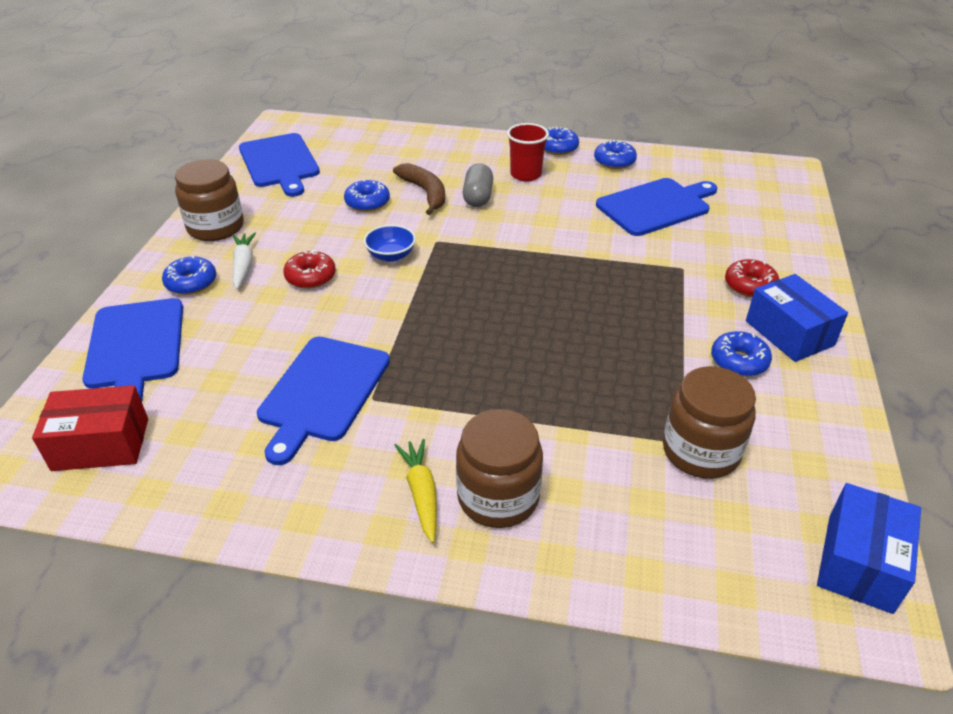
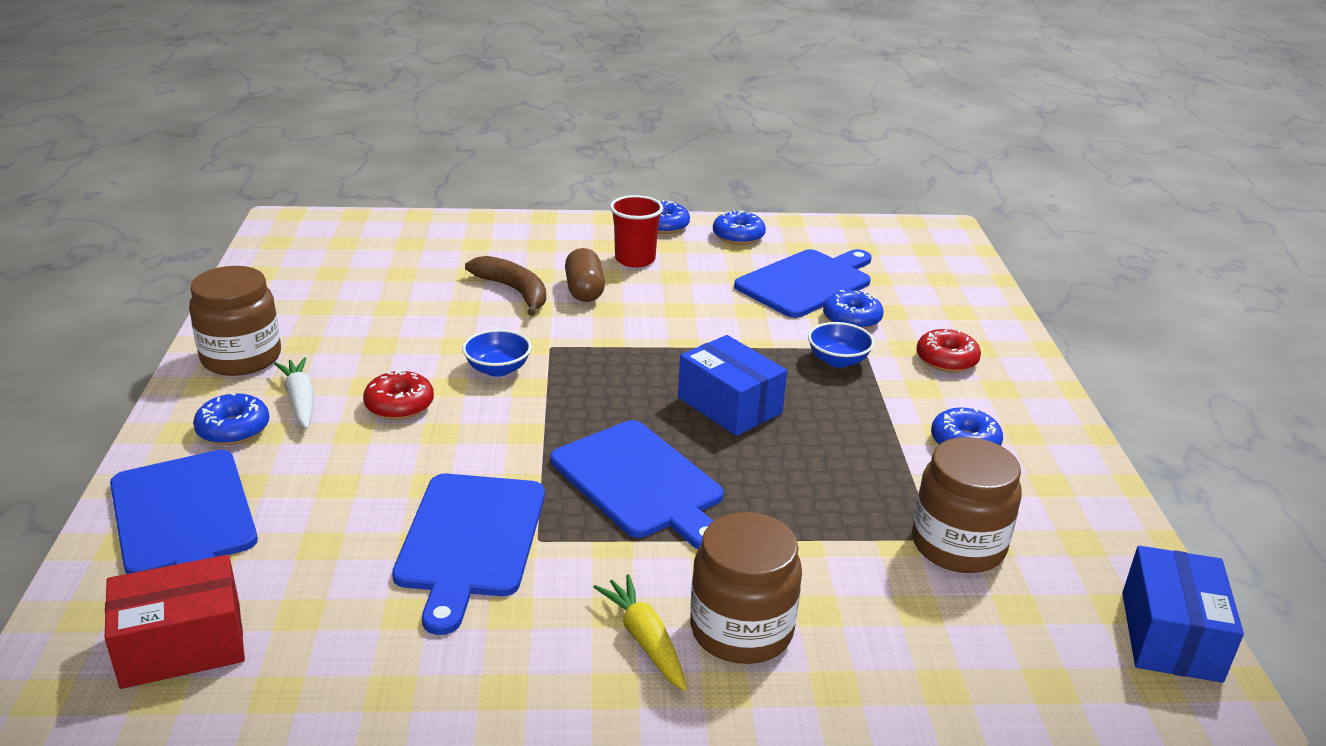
camera: 15 degrees left, 10 degrees down
blue cutting board [239,133,320,197] -> blue cutting board moved to [551,420,724,549]
blue donut [344,179,390,212] -> blue donut moved to [823,290,883,329]
grey capsule [463,163,493,207] -> brown capsule [565,248,605,302]
blue box [746,274,848,362] -> blue box moved to [678,335,787,436]
none -> blue bowl [808,322,875,368]

